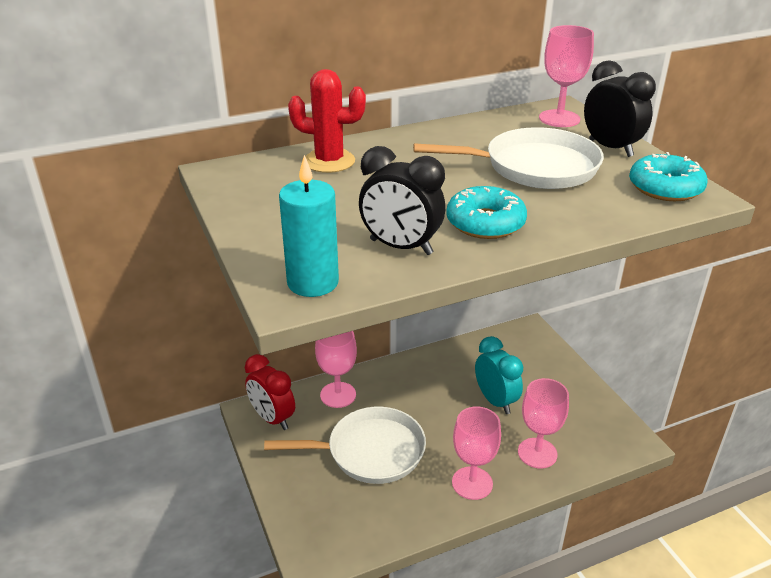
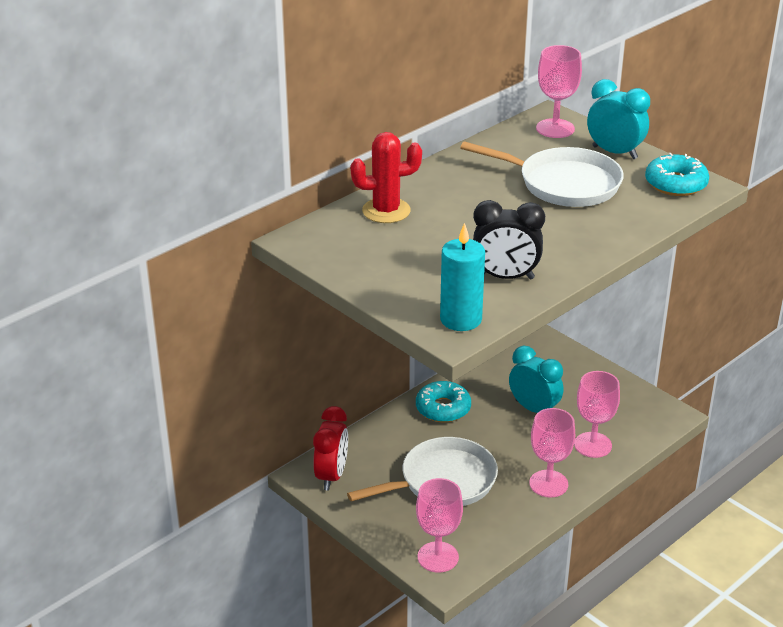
camera: 20 degrees left, 0 degrees up
red clock [245,354,295,430] -> red clock turned 105 degrees counterclockwise [313,406,348,490]
pink goblet [315,331,357,408] -> pink goblet moved to [416,478,463,572]
white pan [413,127,604,189] -> white pan turned 45 degrees clockwise [460,141,624,207]
turquoise donut [446,186,527,239] -> turquoise donut moved to [416,381,471,422]
black clock [584,60,656,157] -> turquoise clock [587,79,650,159]

